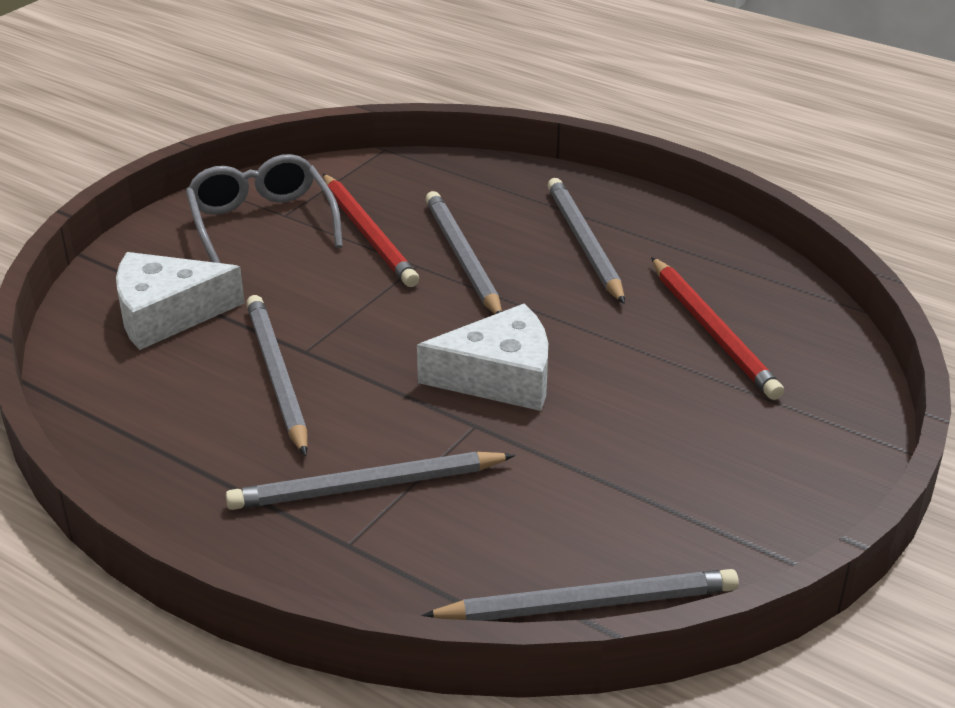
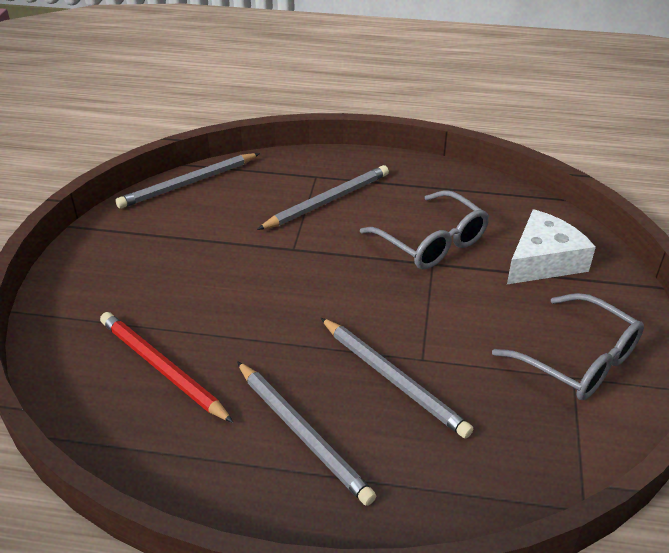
camera: 155 degrees right, 5 degrees up
grey pencil [246,295,308,456] -> grey glasses [360,190,489,269]
red pencil [323,174,419,287] -> none
white cheese [417,303,548,411] -> none

